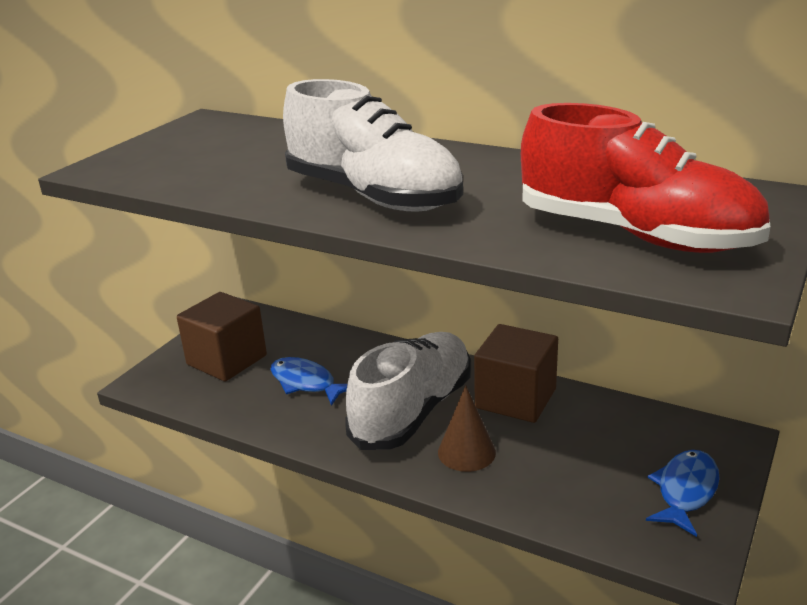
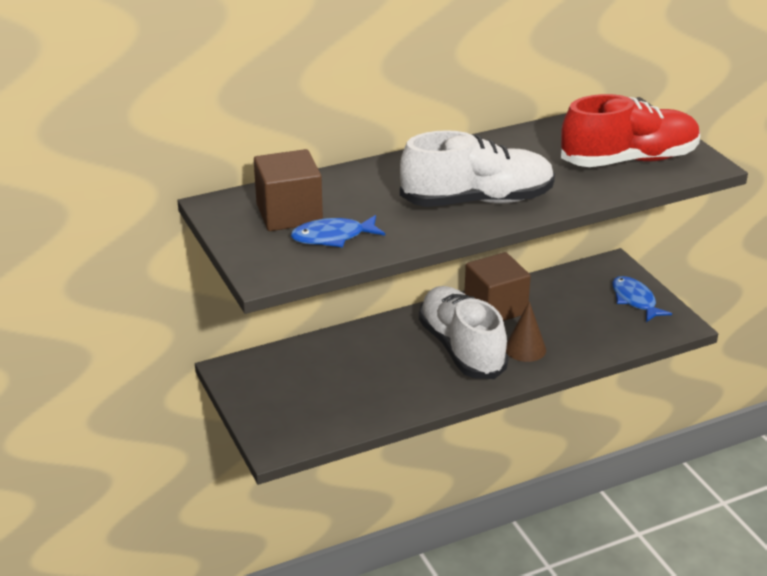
camera: 55 degrees left, 5 degrees up
brown cube [177,292,267,381] -> brown cube moved to [254,149,323,231]
blue fish [271,357,347,406] -> blue fish moved to [291,215,385,248]

